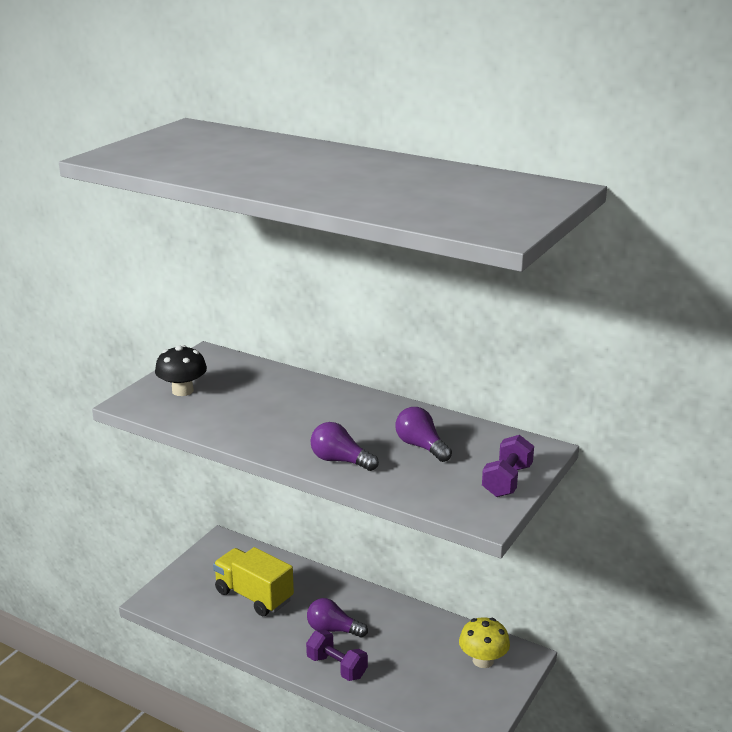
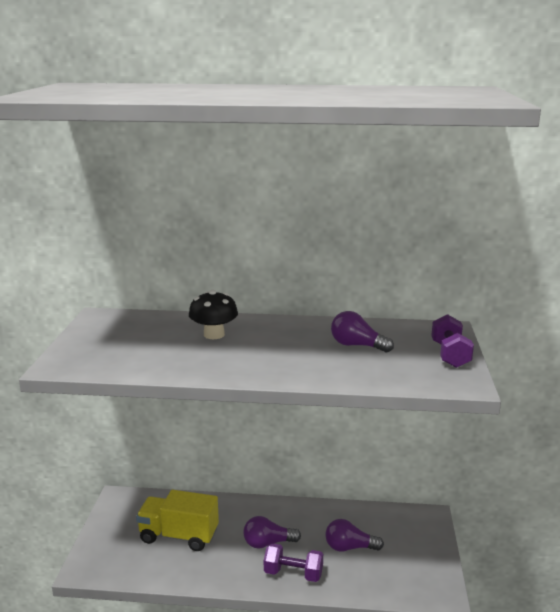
camera: 25 degrees left, 5 degrees down
black mushroom [155,345,207,396] -> black mushroom moved to [189,290,238,339]
purple light bulb [311,422,379,471] -> purple light bulb moved to [325,519,384,552]
yellow mushroom [459,617,510,668] -> none

